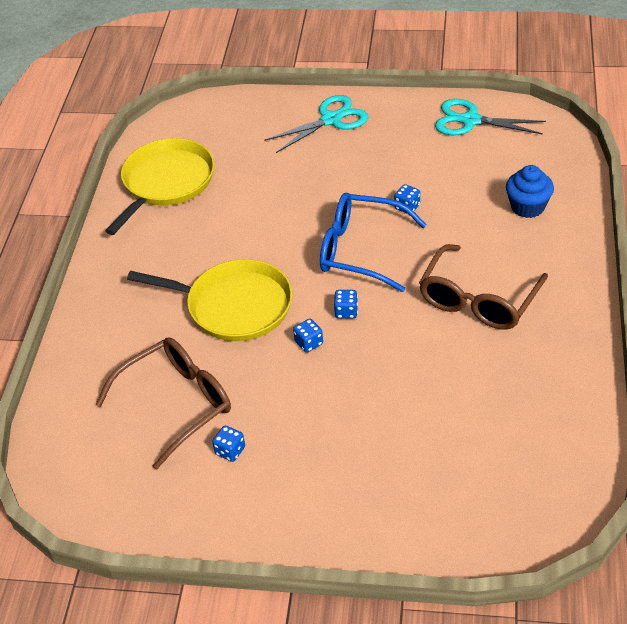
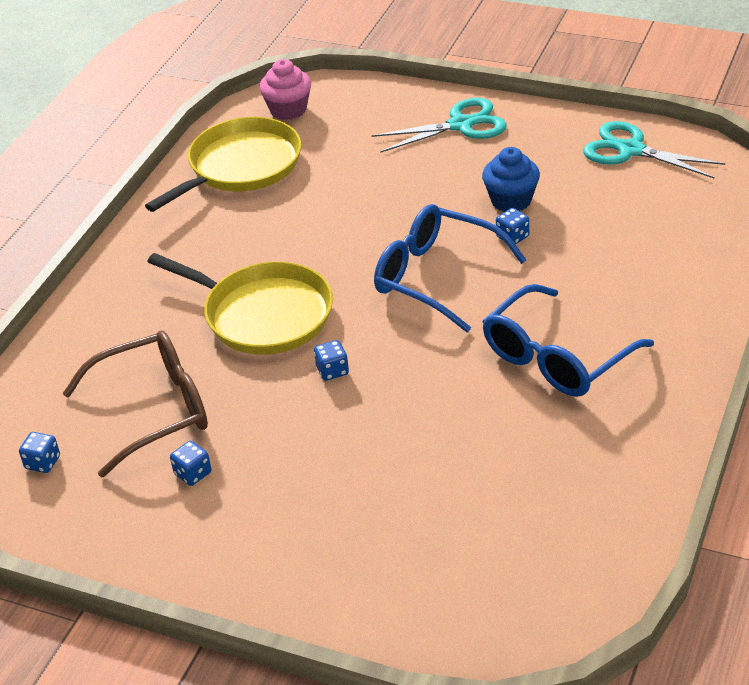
camera: 15 degrees right, 5 degrees down
blue dice [334,290,358,319] -> blue dice moved to [19,432,60,473]
brown glasses [419,244,548,330] -> blue glasses [482,284,654,397]
blue cupcake [506,165,554,218] -> blue cupcake moved to [482,147,540,212]
none -> pink cupcake [259,59,311,120]

